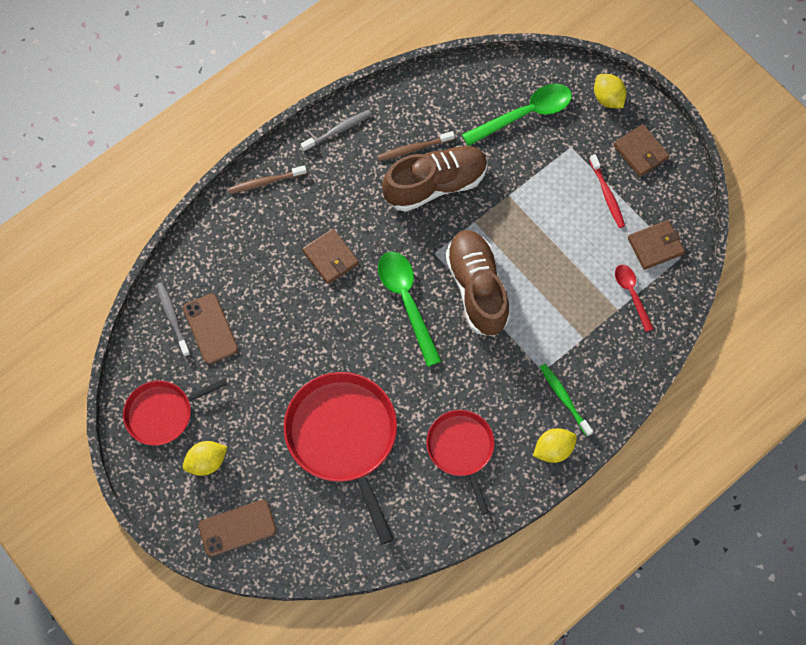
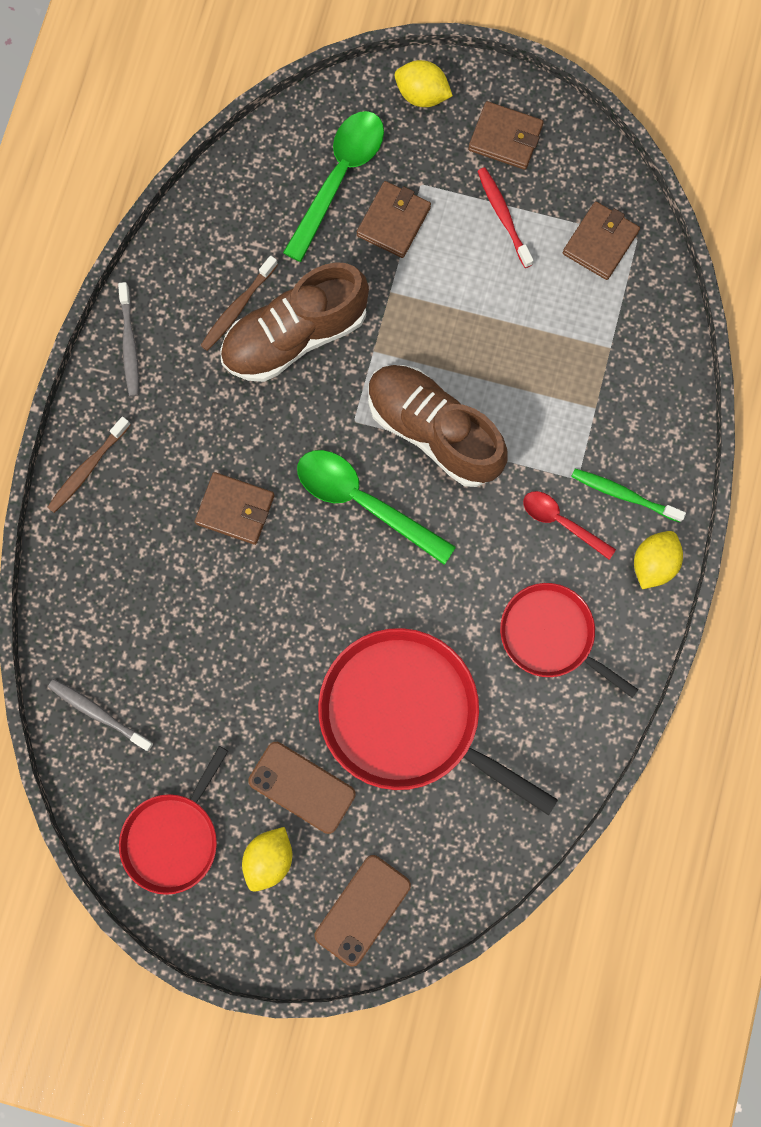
camera: 35 degrees left, 10 degrees up
brown phone [183,294,238,364] -> brown phone moved to [248,742,356,834]
grey toothbrush [301,110,372,151] -> grey toothbrush turned 150 degrees clockwise [118,282,139,396]
brown shoe [382,145,488,212] -> brown shoe turned 150 degrees counterclockwise [220,262,369,382]
red toothbrush [589,154,625,228] -> red toothbrush turned 150 degrees counterclockwise [477,167,534,268]
red spoon [615,265,654,332] -> red spoon moved to [523,491,616,560]
none -> brown wallet [357,181,431,258]

